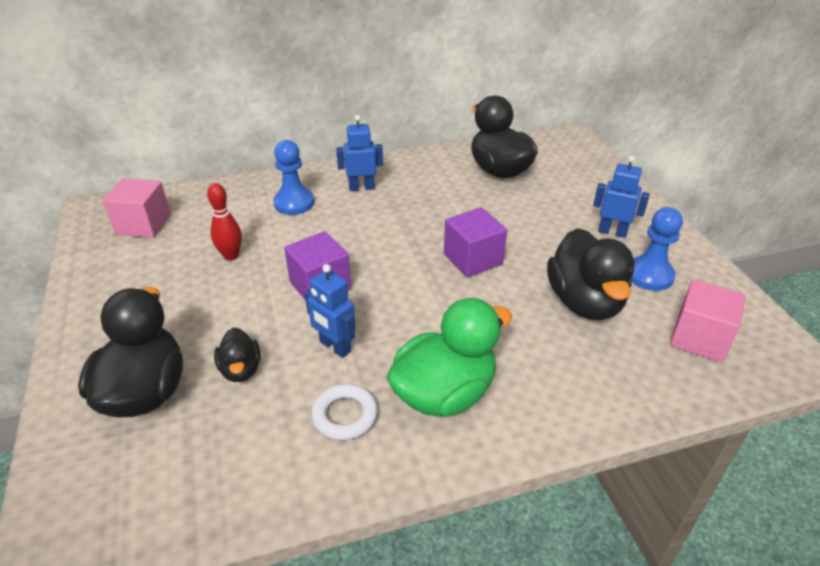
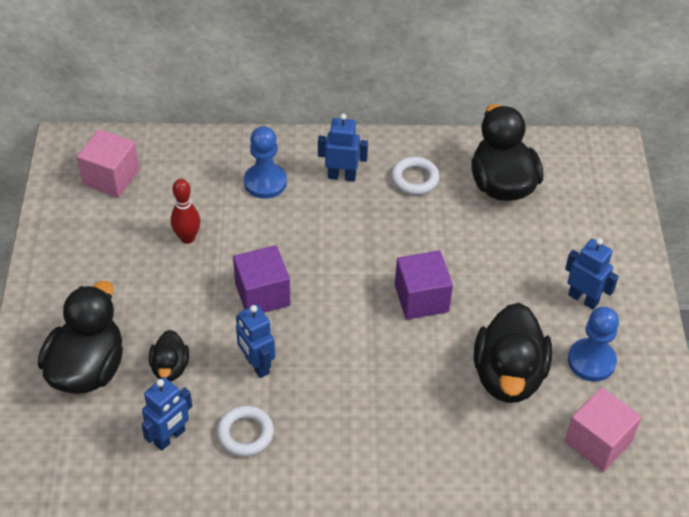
camera: 15 degrees right, 10 degrees up
green duck [387,298,512,417] -> none
none -> blue robot [141,377,192,451]
none -> white ring [391,157,440,195]

